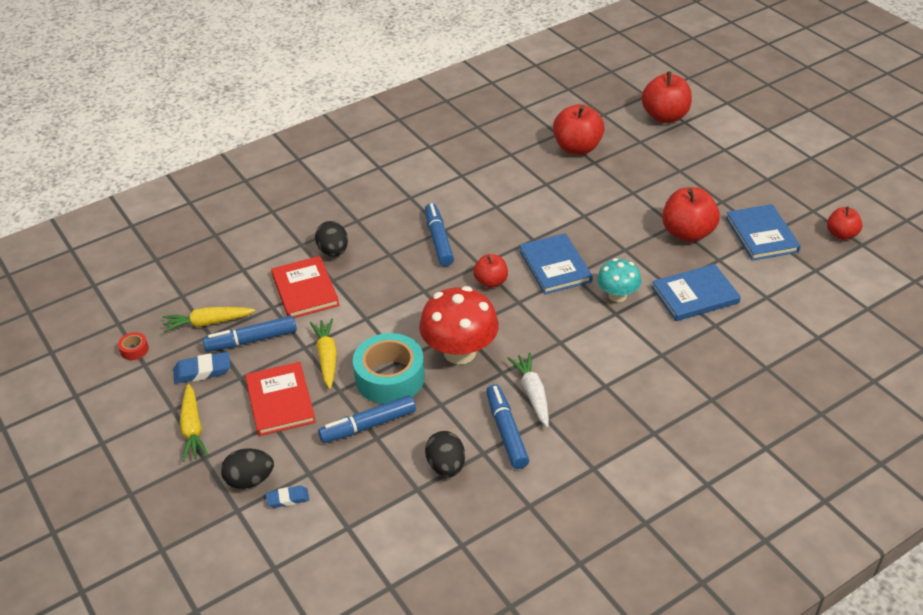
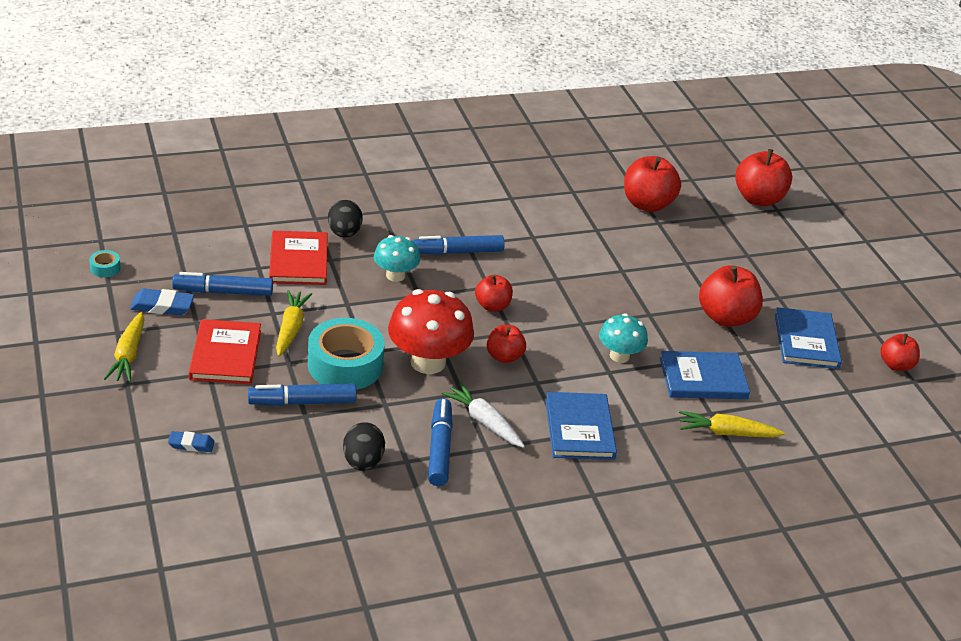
camera: 10 degrees right, 5 degrees down
red tape [118,332,149,360] -> turquoise tape [89,250,121,277]
yellow carrot [163,307,255,333] -> yellow carrot moved to [679,411,785,437]
black egg [221,448,274,489] -> none
blue marker [425,203,454,266] -> blue marker turned 105 degrees counterclockwise [412,235,505,255]
white carrot [508,353,549,427] -> white carrot turned 45 degrees counterclockwise [441,382,525,448]
blue book [519,233,593,294] -> blue book moved to [545,392,617,460]
none -> turquoise mushroom [374,235,420,282]
none -> red apple [487,325,526,363]

